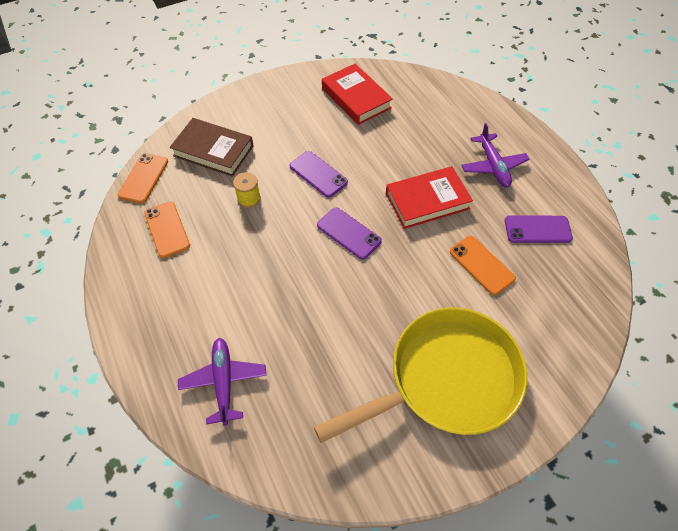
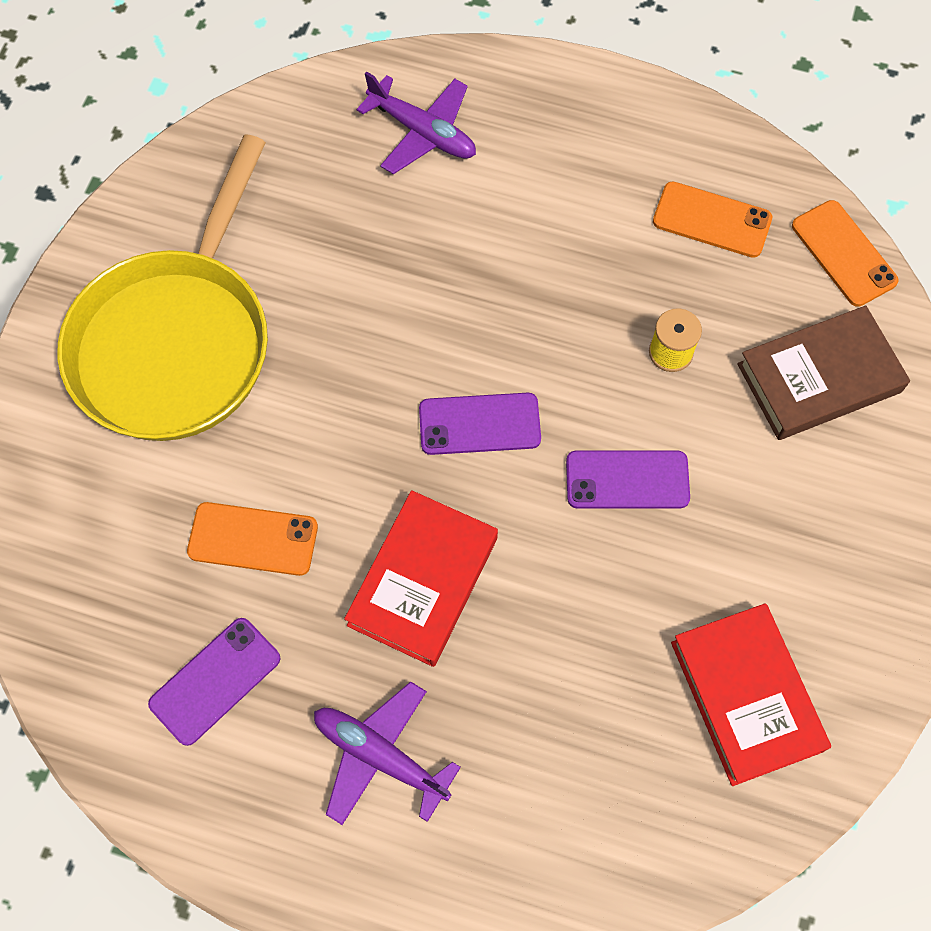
camera: 135 degrees right, 10 degrees up
red book [322,64,393,125] -> red book turned 60 degrees clockwise [671,603,831,786]

